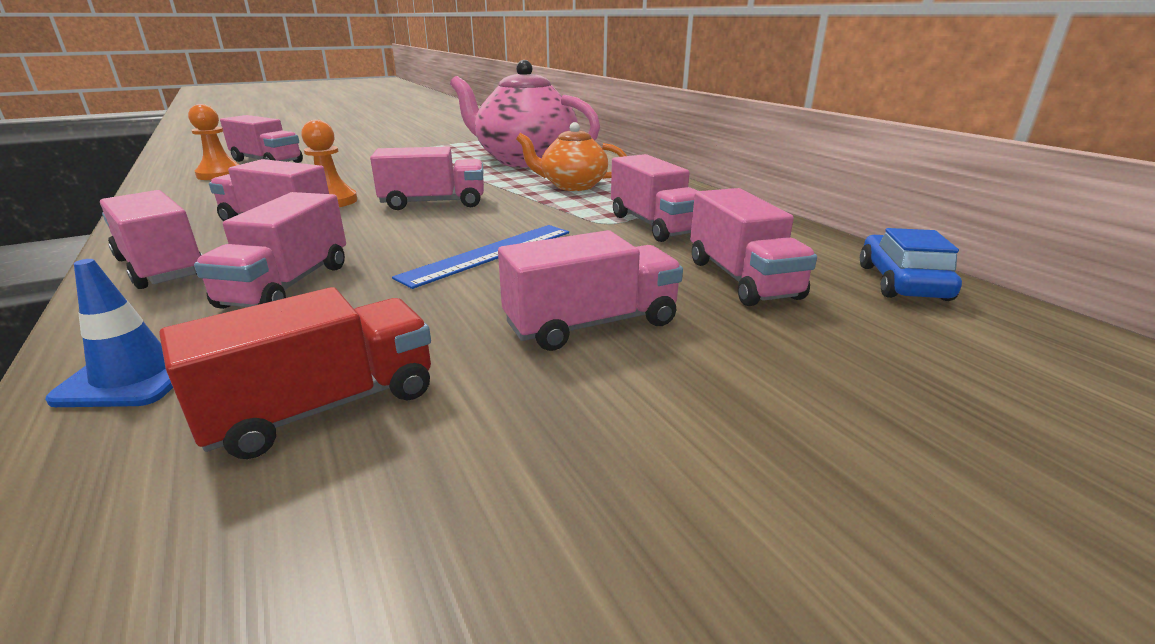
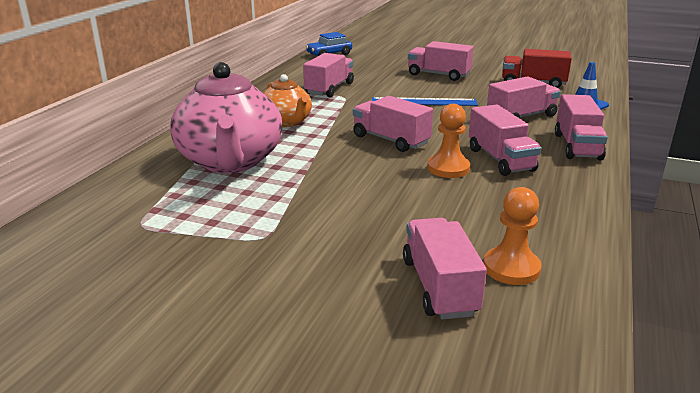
camera: 130 degrees left, 0 degrees up
pink truck [690,188,817,306] -> none

